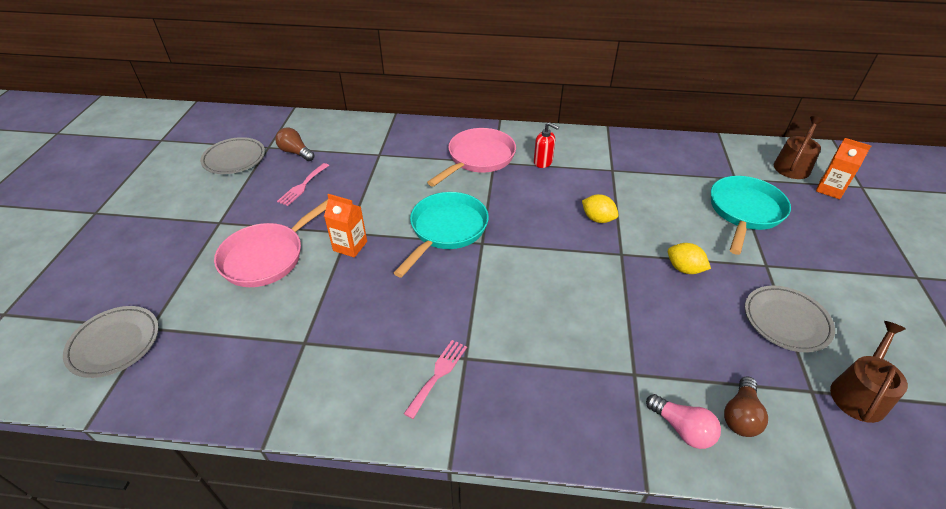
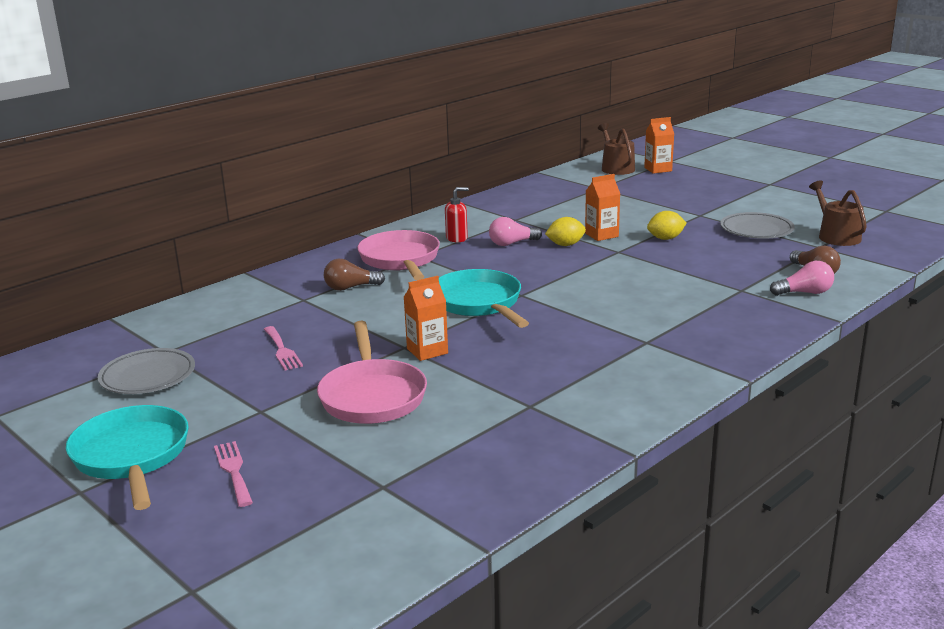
camera: 50 degrees left, 20 degrees down
grey plate [63,306,159,378] -> none
brown light bulb [275,127,315,161] -> brown light bulb moved to [324,259,385,291]
pink fork [404,340,467,419] -> pink fork moved to [214,441,253,507]
turquoise pan [711,176,791,255] -> turquoise pan moved to [66,405,189,510]
none -> pink light bulb [489,217,542,246]
none -> orange carton [585,174,620,241]

